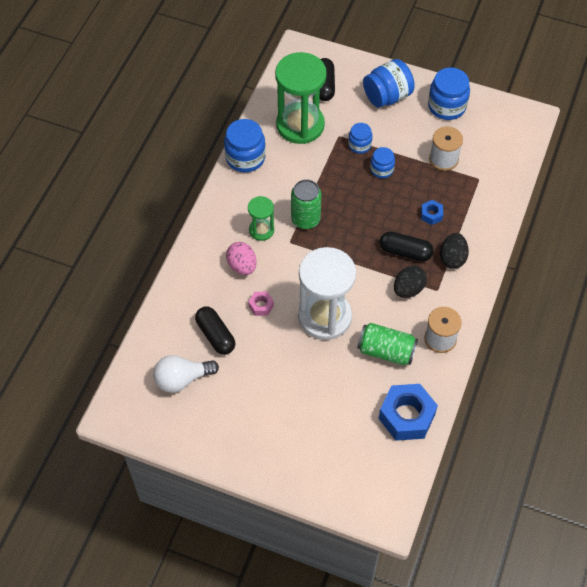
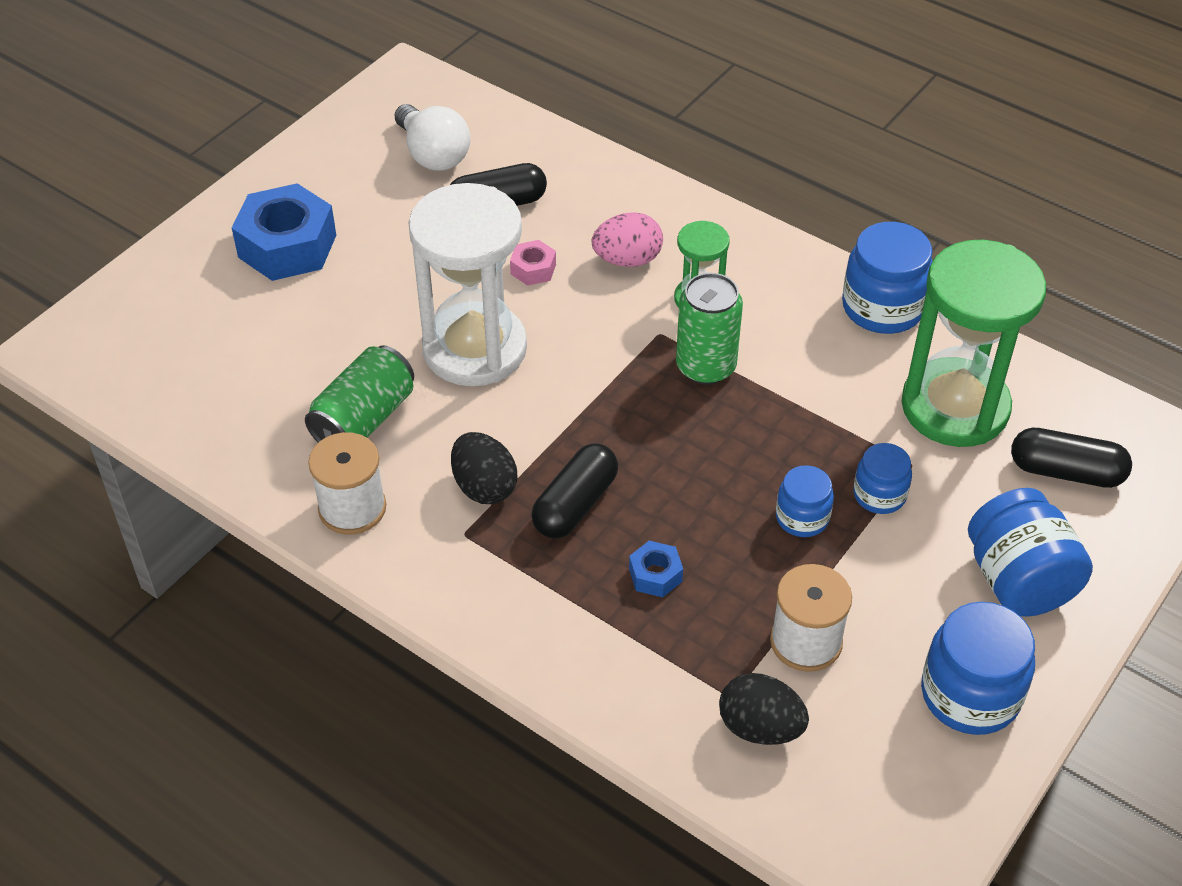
camera: 105 degrees right, 10 degrees down
white light bulb [153,355,219,393] -> white light bulb turned 150 degrees clockwise [395,104,471,171]
blue nut [379,384,438,441] -> blue nut moved to [232,183,336,281]
black egg [440,233,469,269] -> black egg moved to [719,673,809,745]

